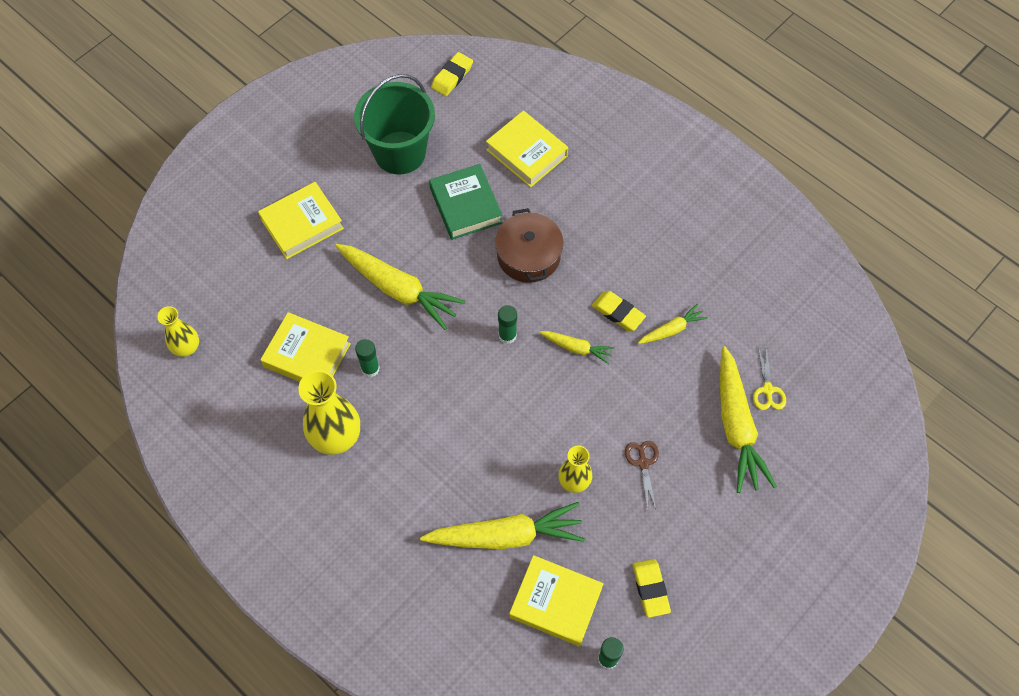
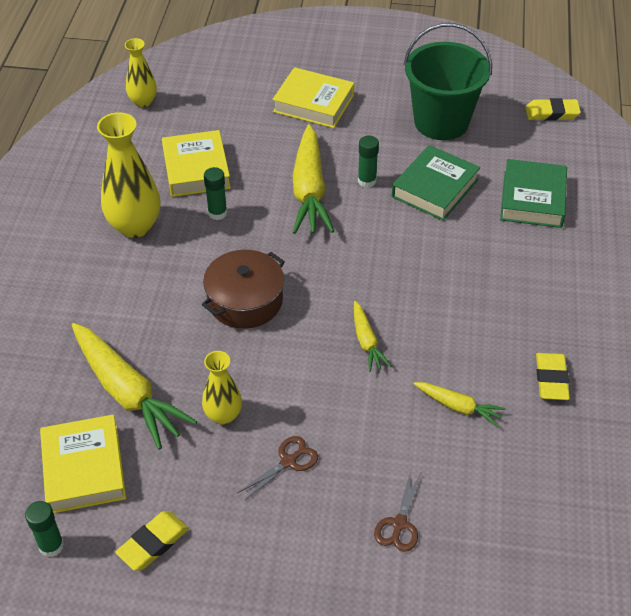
camera: 55 degrees right, 15 degrees down
yellow book [486,111,568,187] -> green book [500,159,567,228]
brown pot [495,208,564,283] -> brown pot moved to [202,250,285,329]
green glue stick [498,305,517,344] -> green glue stick moved to [358,136,379,188]
yellow eraser [592,291,646,331] -> yellow eraser moved to [536,353,570,400]
yellow carrot [720,346,777,493] -> brown scissors [374,471,421,552]
yellow scissors [753,345,786,410] -> none

